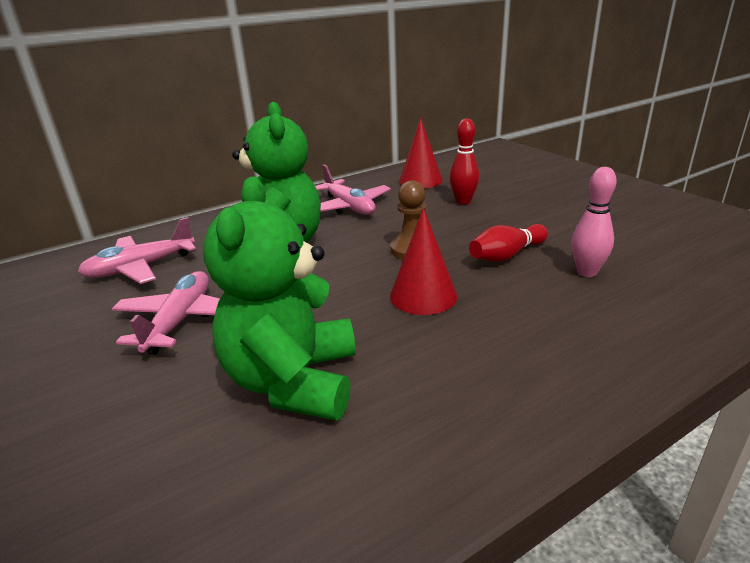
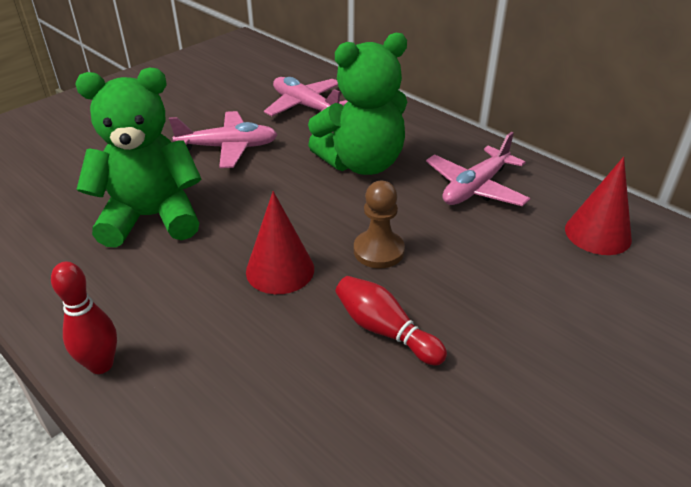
camera: 75 degrees right, 10 degrees up
red bowling pin [450,118,479,204] -> red bowling pin moved to [51,262,117,374]
pink bowling pin [571,167,617,277] -> none

